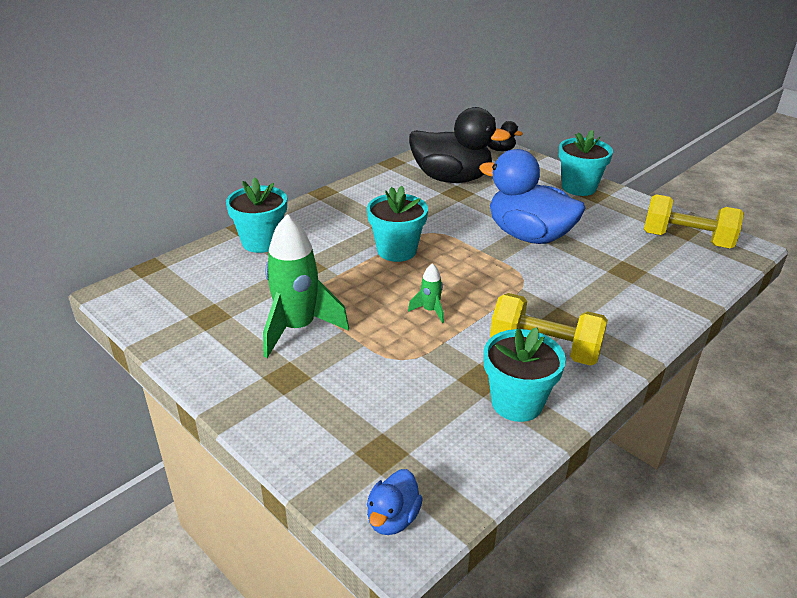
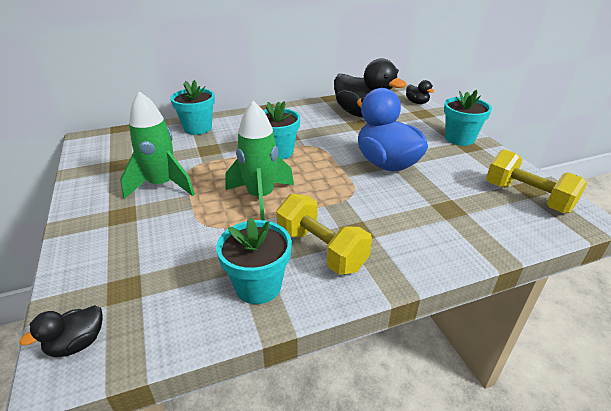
camera: 25 degrees right, 0 degrees up
blue duck [367,469,423,535] -> black duck [20,305,103,357]
green rocket [408,263,444,323] -> green rocket [226,101,294,221], size x2.21

